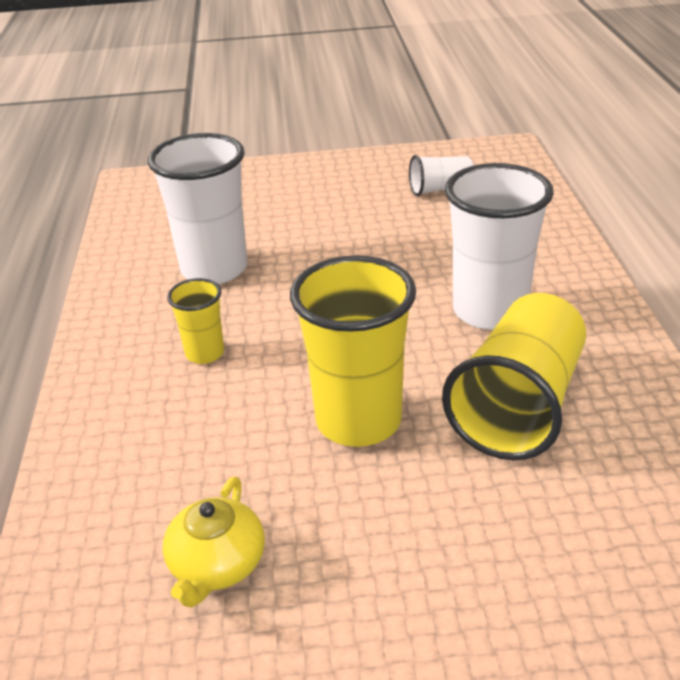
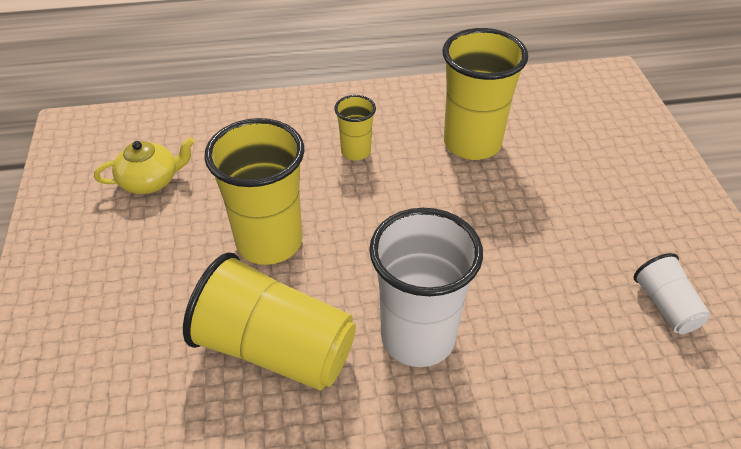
camera: 85 degrees right, 10 degrees up
white cup [148,133,248,284] -> yellow cup [442,28,528,160]
yellow teapot [163,477,265,608] -> yellow teapot turned 150 degrees clockwise [94,137,195,194]

